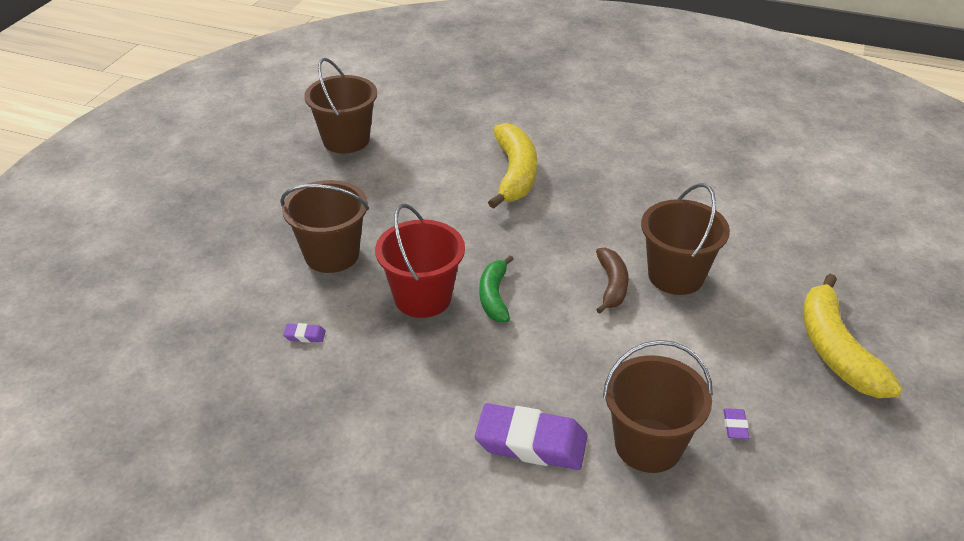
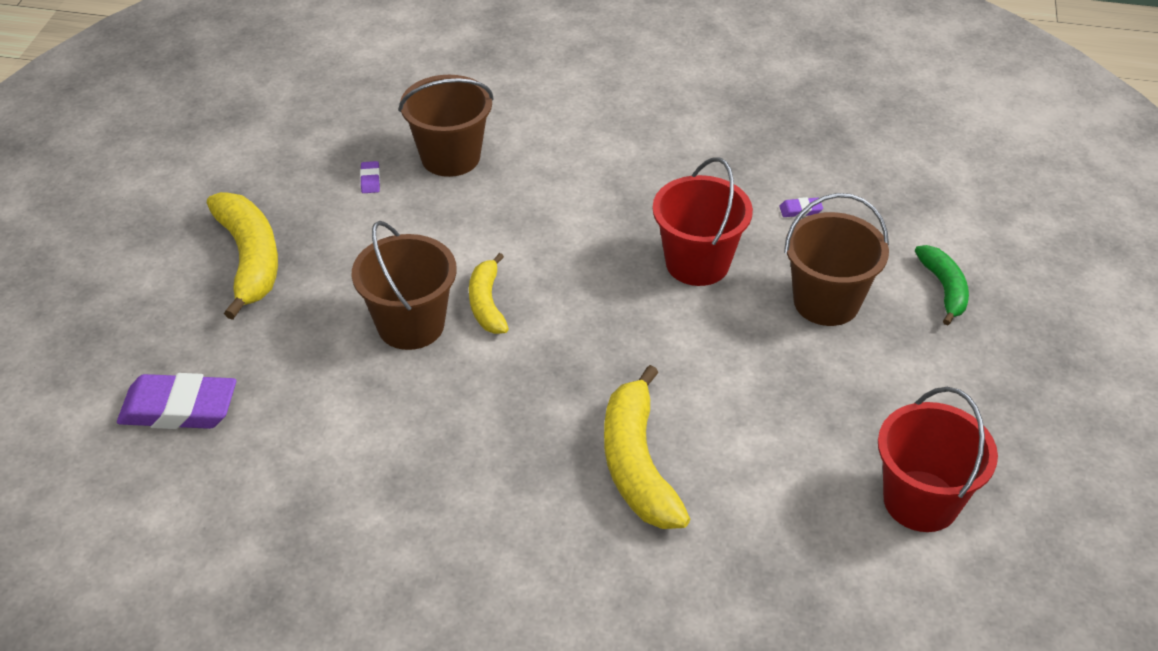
camera: 170 degrees right, 5 degrees up
brown bucket [304,58,377,154] -> red bucket [878,387,998,532]
purple eraser [475,403,588,470] -> purple eraser moved to [117,373,236,429]
green banana [479,255,513,322] -> green banana moved to [915,245,969,325]
brown banana [596,248,629,313] -> yellow banana [469,253,509,334]

